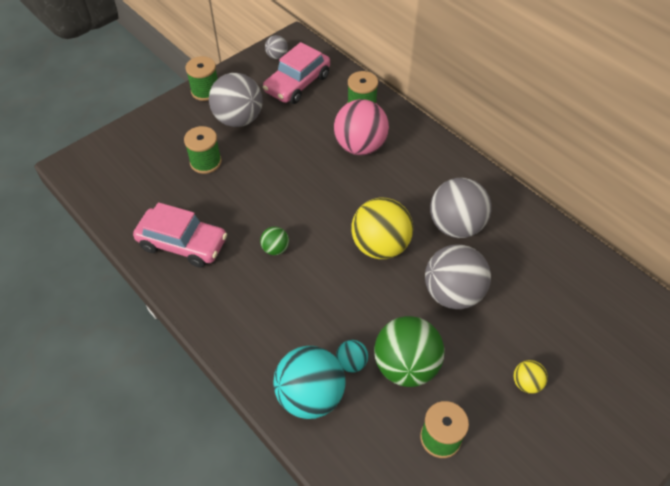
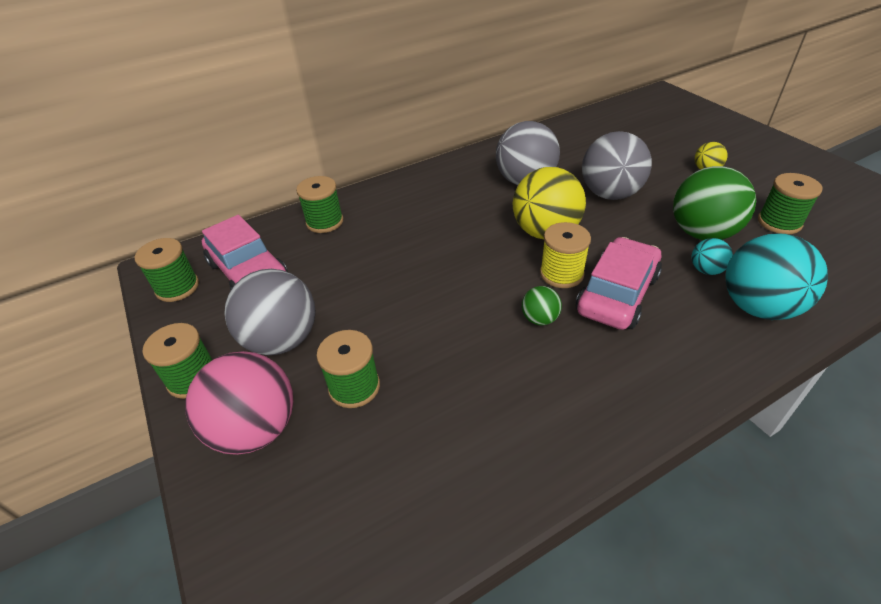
camera: 75 degrees left, 10 degrees down
pink car [133,202,227,268] -> pink car moved to [576,237,662,330]
grey ball [265,35,288,59] -> green spool [135,238,199,302]
pink ball [334,99,389,155] -> pink ball moved to [185,351,294,455]
none -> yellow spool [540,222,591,288]

